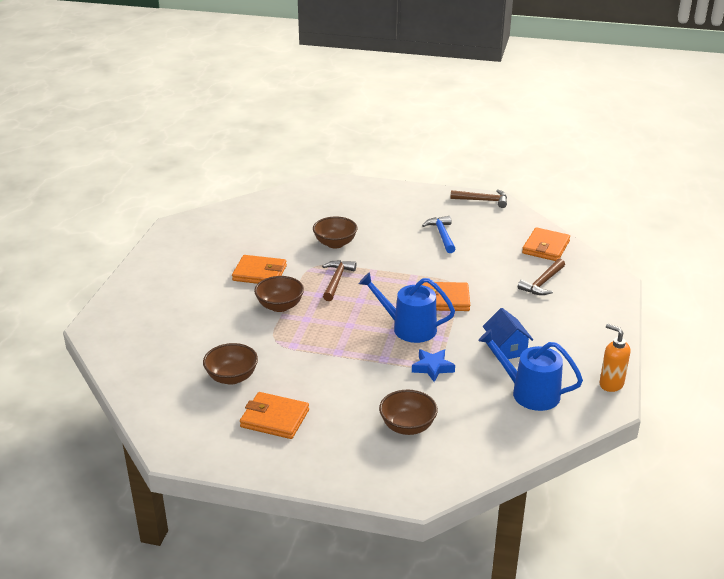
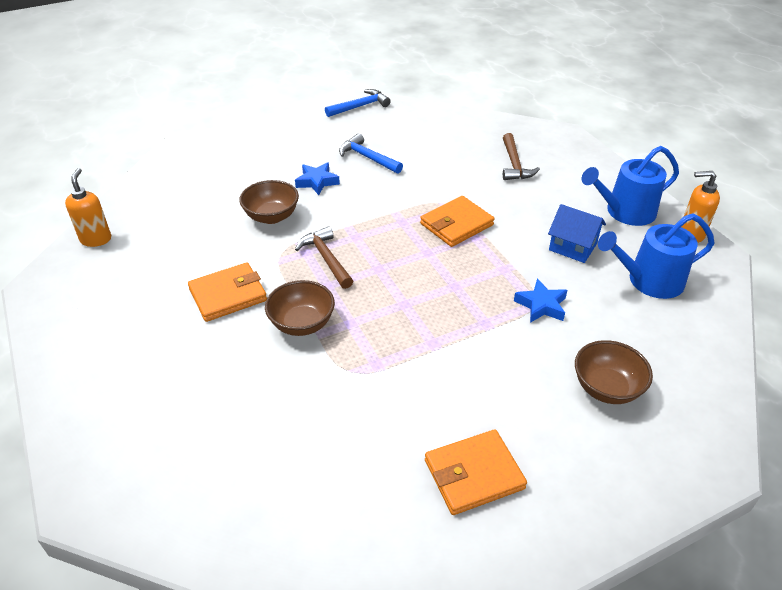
camera: 40 degrees left, 10 degrees up
brown bowl [203,343,258,385] -> none
blue watering can [359,272,455,343] -> blue watering can moved to [582,146,679,226]
brown hammer [450,189,507,208] -> blue hammer [325,89,391,117]
orange wallet [522,227,570,261] -> none
none -> orange soap dispenser [65,168,111,247]
none -> blue star [295,162,340,195]

